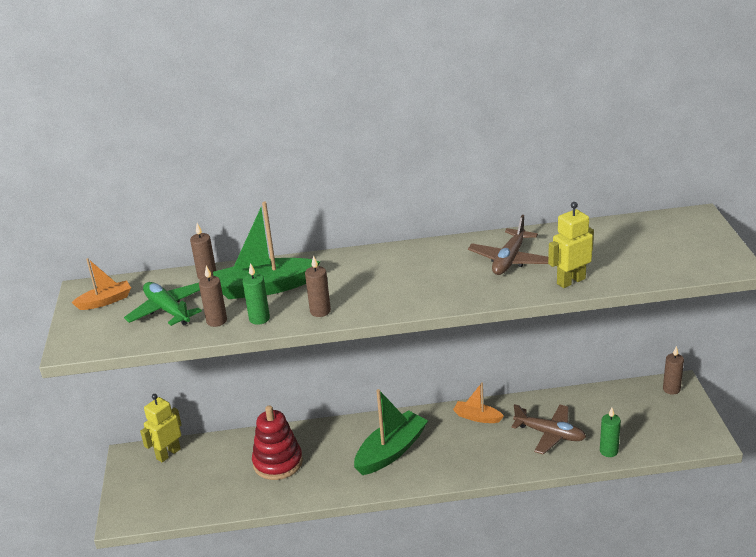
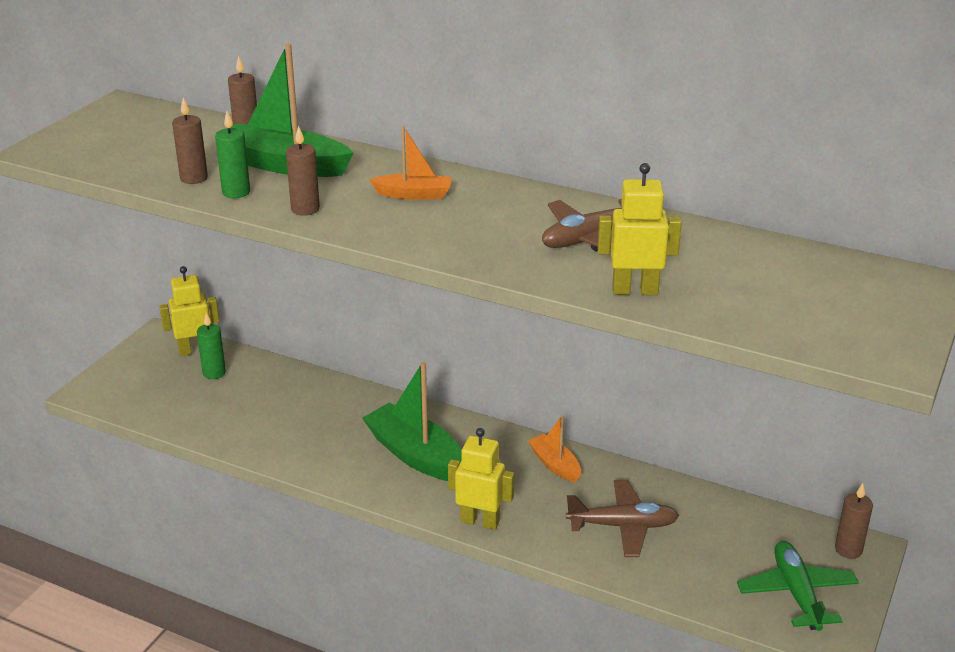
camera: 30 degrees right, 0 degrees up
orange boat [72,258,131,310] -> orange boat moved to [369,126,452,200]
green plane [124,282,202,326] -> green plane moved to [737,541,859,631]
red stacking toy [252,405,303,480] -> none
green boat [354,389,428,475] -> green boat turned 120 degrees counterclockwise [362,362,462,481]
brown plane [511,404,586,455] -> brown plane turned 60 degrees counterclockwise [566,480,679,557]
green candle [600,408,621,457] -> green candle moved to [197,313,226,379]
none -> yellow robot [448,428,514,530]

